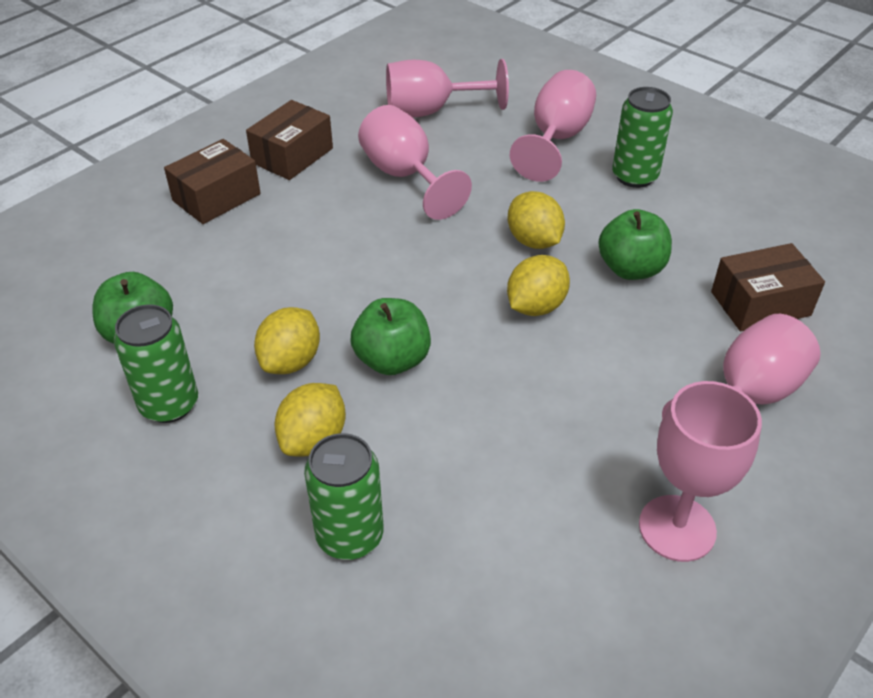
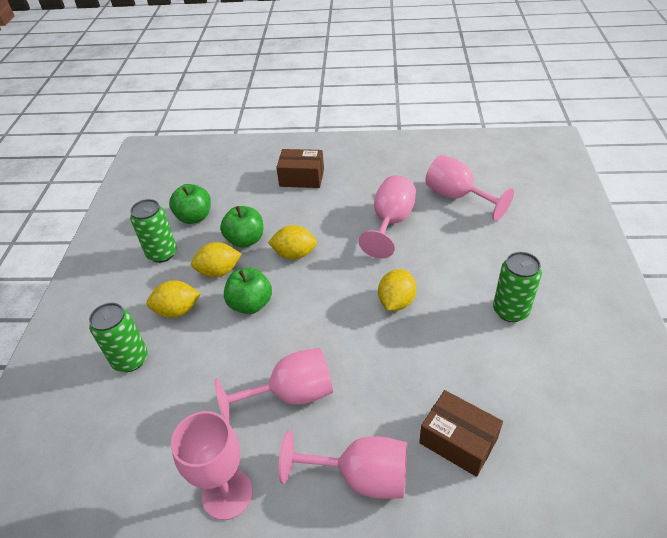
camera: 55 degrees right, 0 degrees up
brown box [246,100,333,180] -> none
yellow lemon [507,255,570,316] -> yellow lemon moved to [268,225,317,260]
pink goblet [510,70,596,182] -> pink goblet moved to [214,348,333,423]
green apple [598,209,672,280] -> green apple moved to [220,206,263,248]

